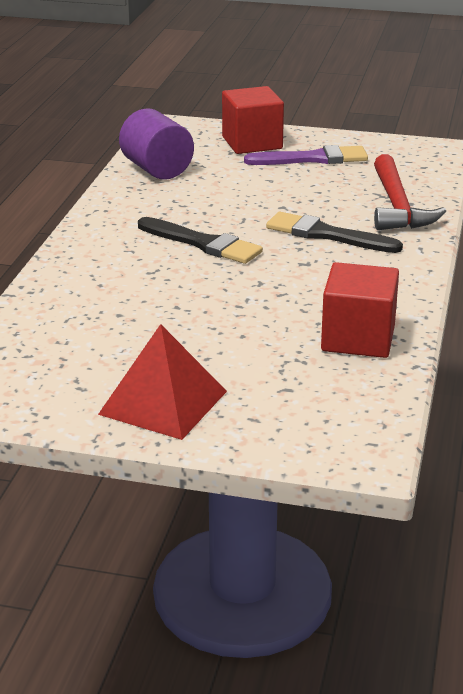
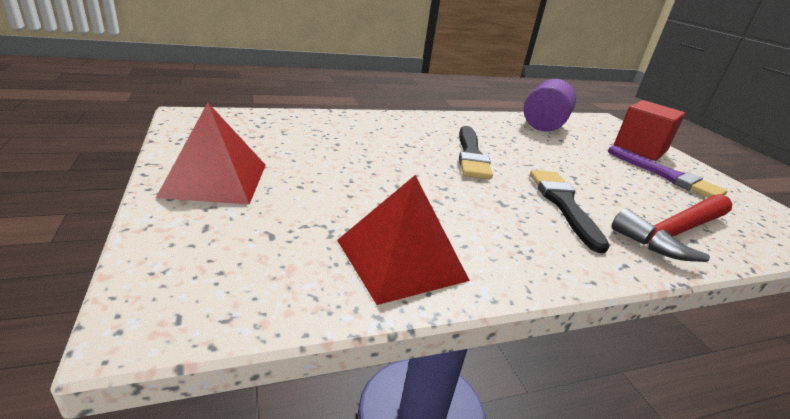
camera: 55 degrees right, 0 degrees up
red cube [321,262,399,358] -> red pyramid [337,175,470,305]

